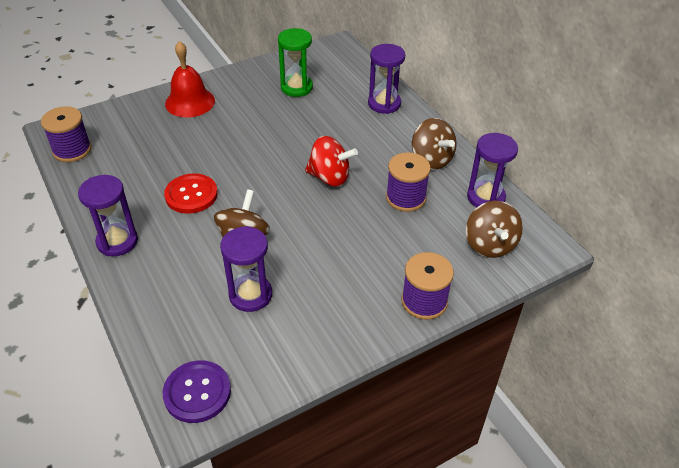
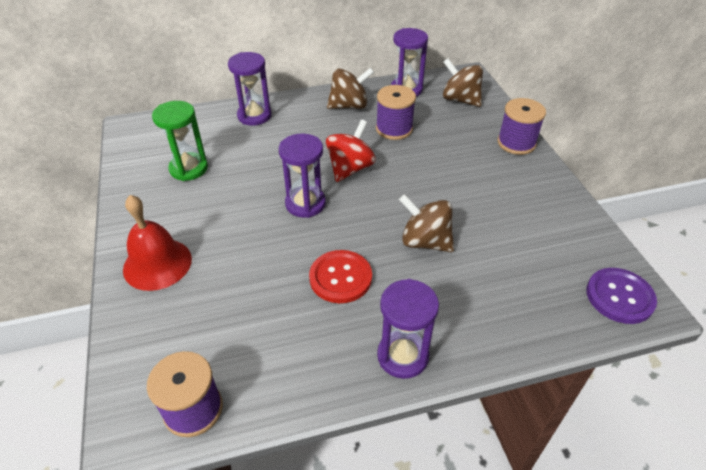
camera: 75 degrees left, 0 degrees up
purple hourglass [220,226,272,312] -> purple hourglass moved to [279,134,326,218]
brown spinning top [466,201,523,258] -> brown spinning top turned 150 degrees counterclockwise [443,58,483,107]

